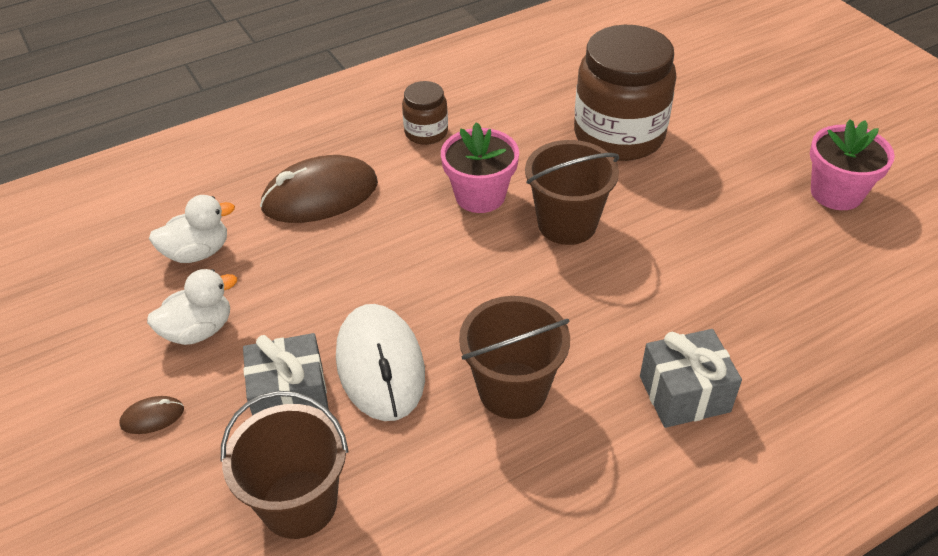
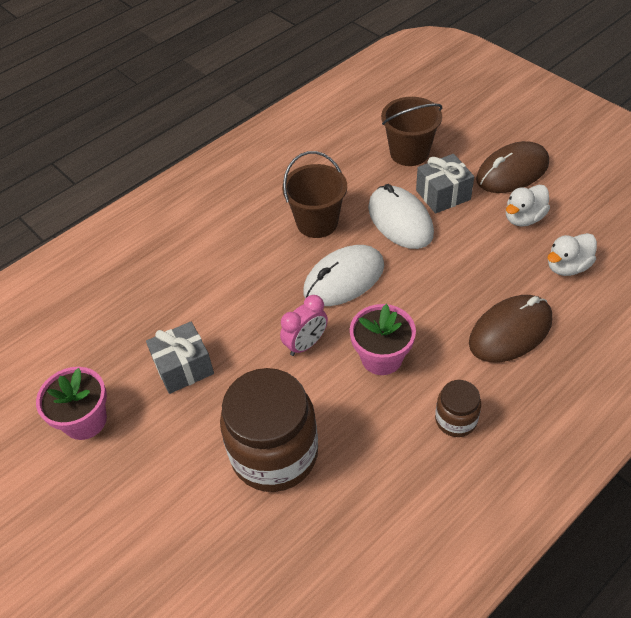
camera: 170 degrees right, 5 degrees up
brown mouse [119,396,184,434] -> brown mouse [476,141,549,193], size x2.35
brown bucket [525,140,619,245] -> pink clock [280,295,328,356]
grey gift [640,329,742,428] -> grey gift moved to [146,321,214,394]
none -> white mouse [303,245,384,306]

